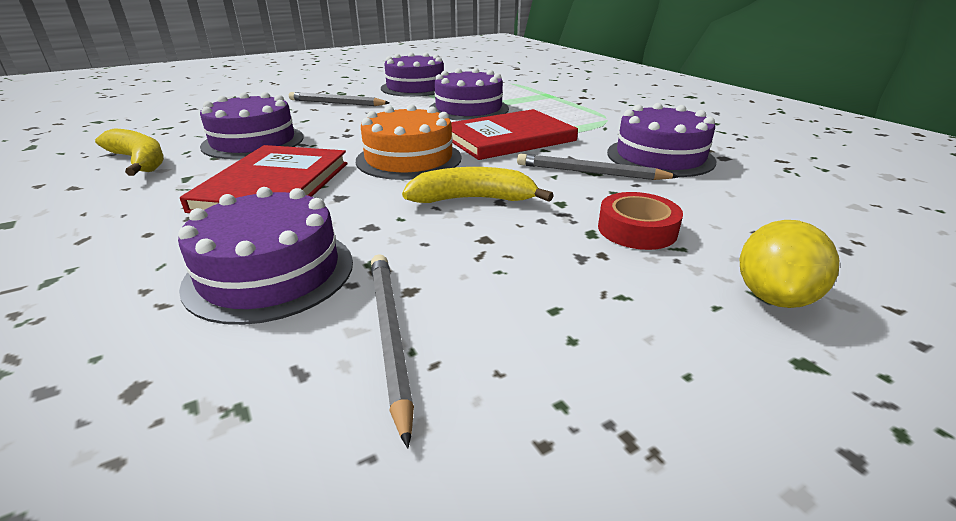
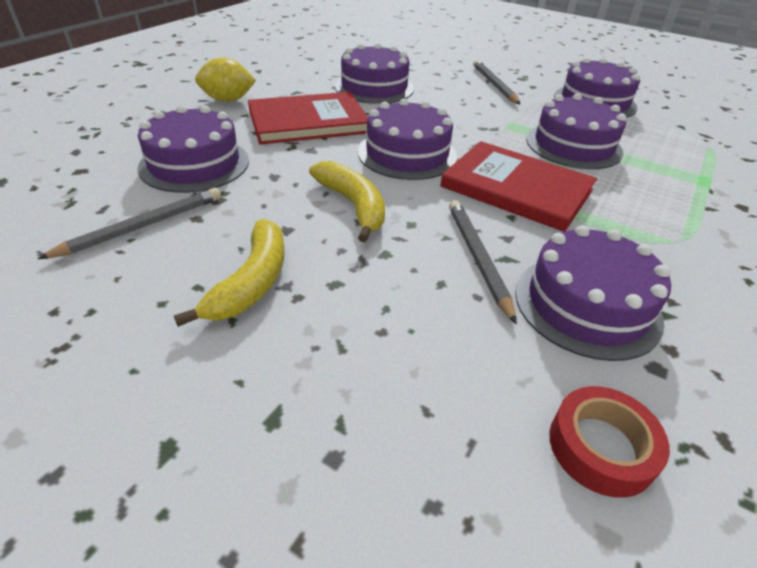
camera: 60 degrees right, 10 degrees up
yellow banana [95,128,164,176] -> yellow banana moved to [174,219,284,327]
orange cake [356,104,461,180] -> purple cake [358,99,457,180]
red tape [598,192,683,250] -> red tape moved to [549,386,670,498]
yellow lemon [740,220,839,308] -> yellow lemon moved to [195,57,256,102]

